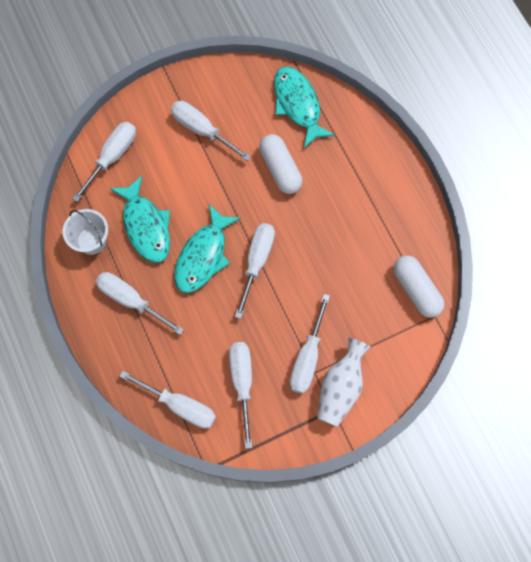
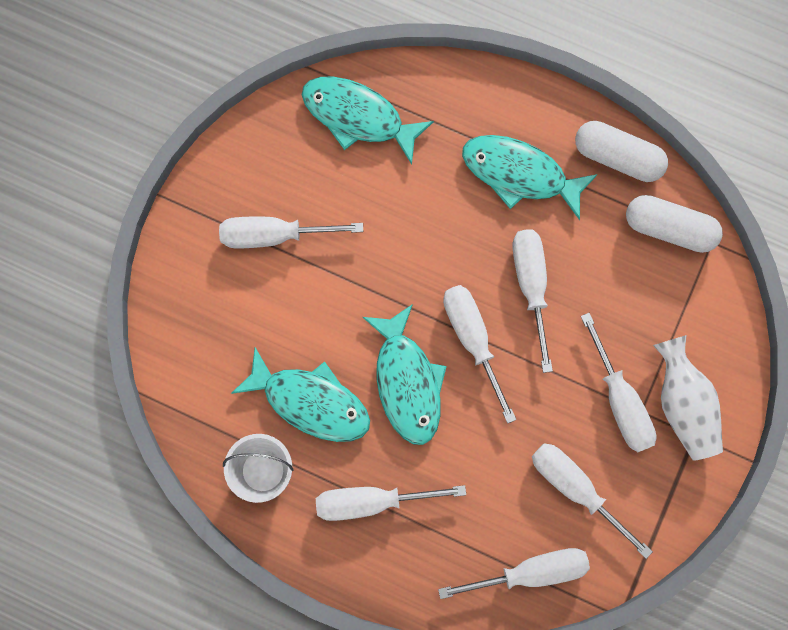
camera: 40 degrees left, 5 degrees up
white screwdriver [72,122,136,202] -> white screwdriver moved to [512,229,553,373]
white capsule [259,134,302,194] -> white capsule moved to [575,121,668,182]
none -> turquoise fish [462,135,598,220]

